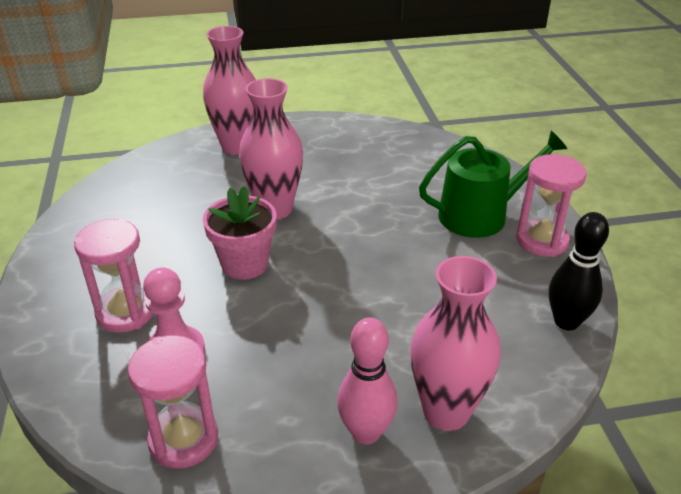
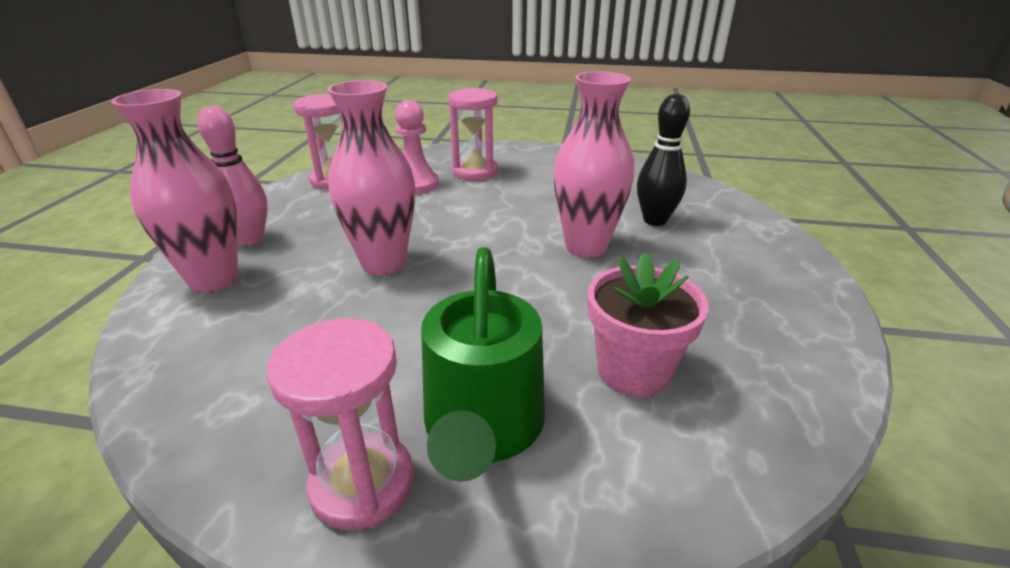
camera: 110 degrees right, 5 degrees down
pink vase [203,26,256,155] -> pink vase moved to [328,80,415,275]
pink flower pot [203,186,276,280] -> pink flower pot moved to [587,252,709,397]
black bowling pin [549,212,609,330] -> black bowling pin moved to [637,94,690,226]

